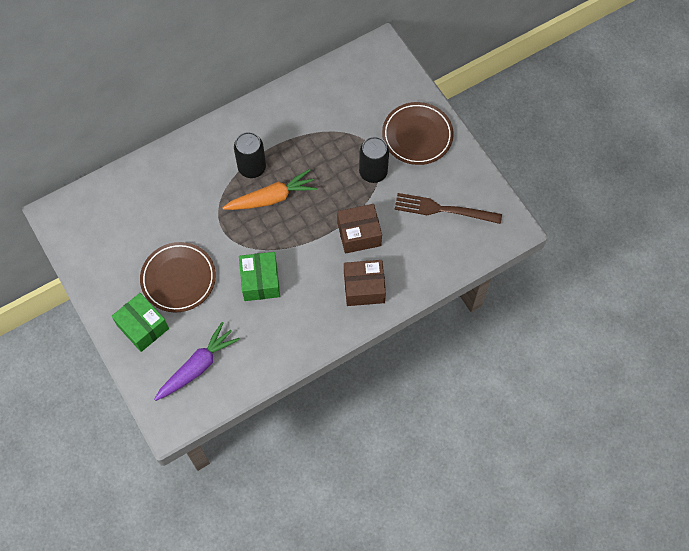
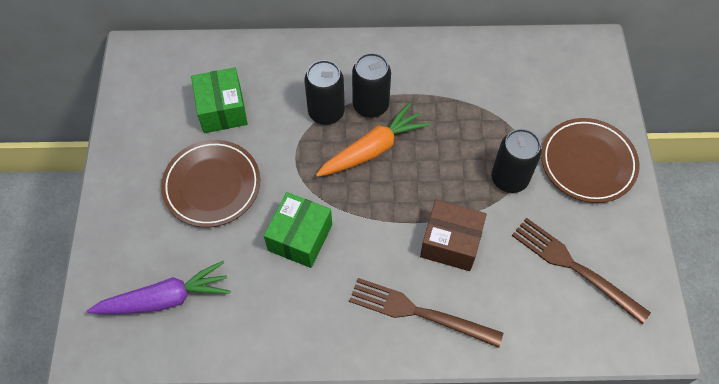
camera: 30 degrees right, 5 degrees down
green box [112,293,169,352] -> green box moved to [191,67,248,133]
orange carrot [222,169,318,210] -> orange carrot turned 45 degrees counterclockwise [316,103,429,177]
brown box [344,260,386,306] -> brown fork [349,278,503,348]
none -> black can [304,60,345,125]

